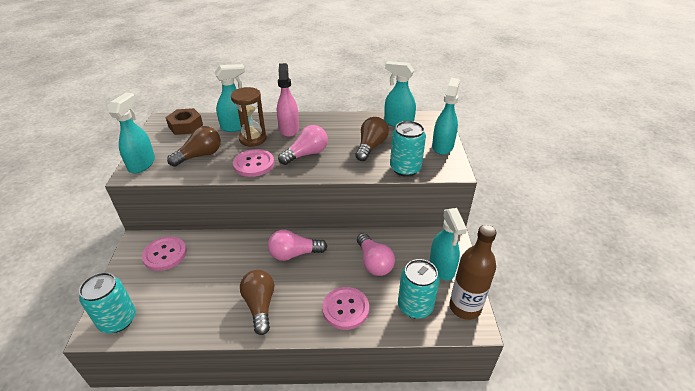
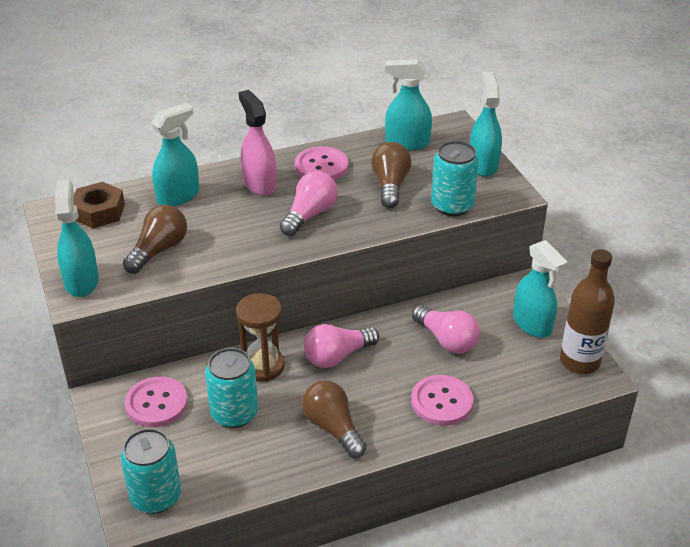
camera: 20 degrees left, 0 degrees up
brown hourglass [231,87,267,147] -> brown hourglass moved to [236,293,285,382]
pink button [233,149,274,177] -> pink button moved to [295,146,348,180]
turquoise can [398,259,440,319] -> turquoise can moved to [205,348,258,428]

